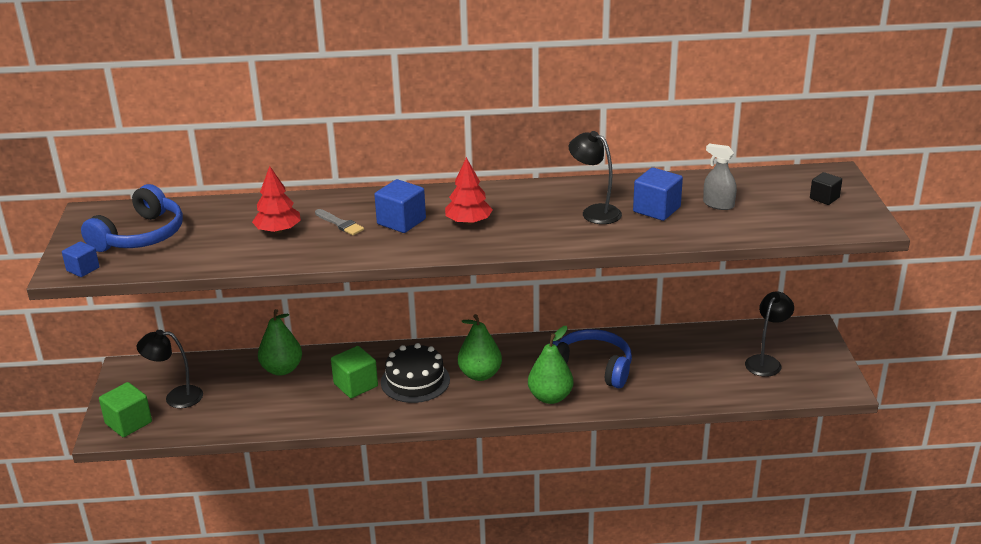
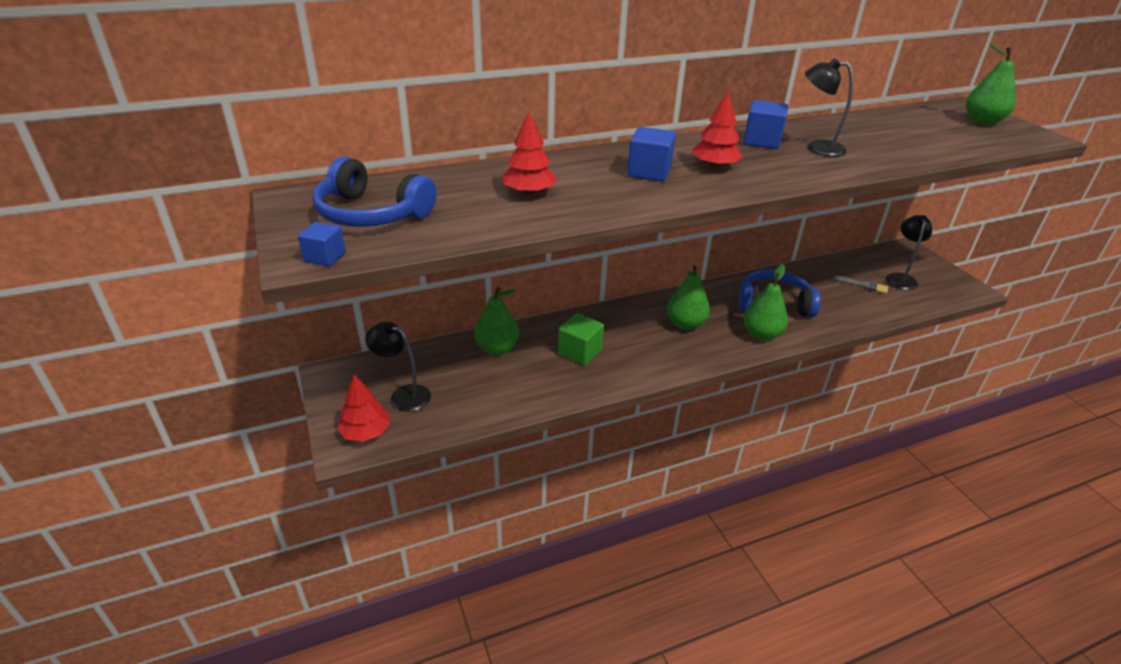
camera: 20 degrees left, 5 degrees up
blue headphones [81,184,183,252] -> blue headphones turned 105 degrees clockwise [313,157,436,227]
green cube [99,382,152,437] -> red tree [337,375,390,442]
black lamp [136,330,203,408] -> black lamp turned 45 degrees clockwise [365,322,431,412]
grey brush [315,209,364,235] -> grey brush moved to [834,276,888,294]
black cake [381,343,450,403] -> none
blue cube [633,167,683,221] -> blue cube moved to [743,100,788,149]
grey spray bottle [703,144,737,210] -> none
black cube [810,172,842,205] -> green pear [966,44,1016,125]

